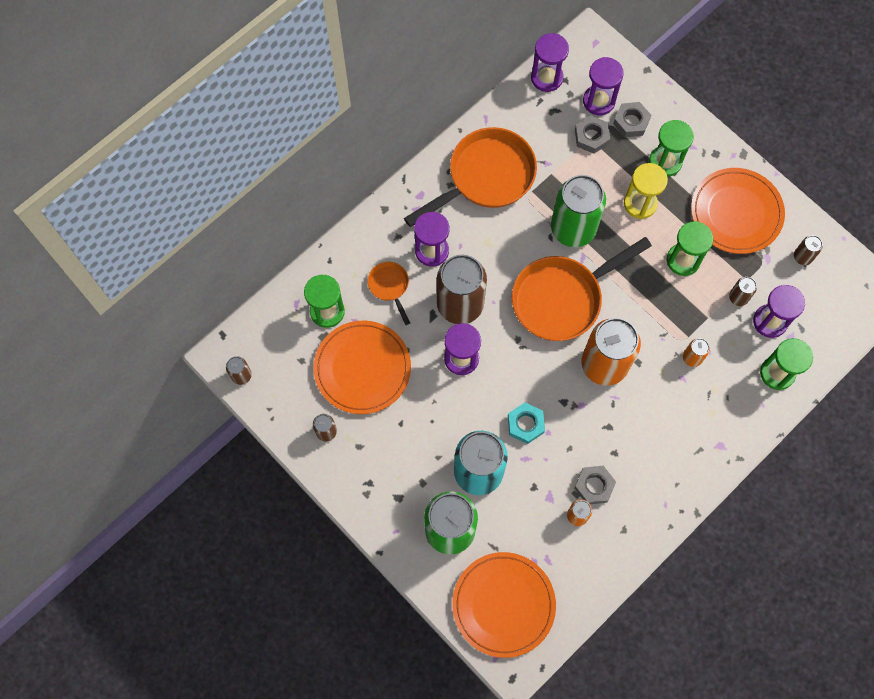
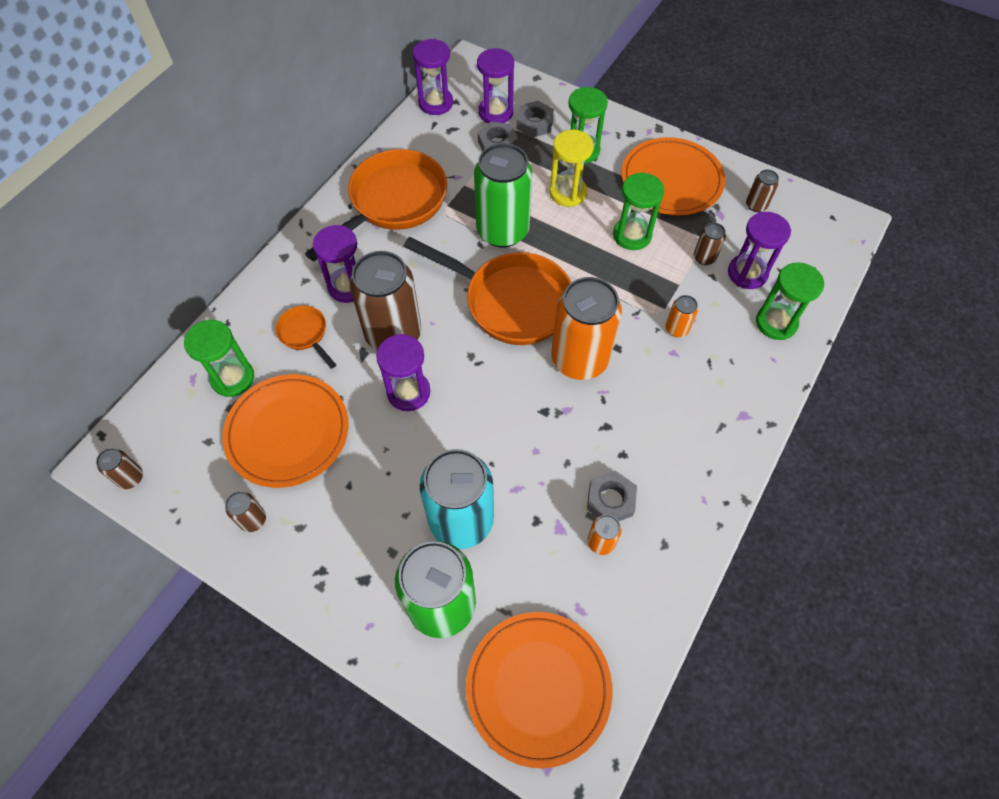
camera: 15 degrees left, 10 degrees down
turquoise nut [508,402,545,444] -> none
orange pan [512,237,652,341] -> orange pan turned 105 degrees counterclockwise [403,237,572,345]

